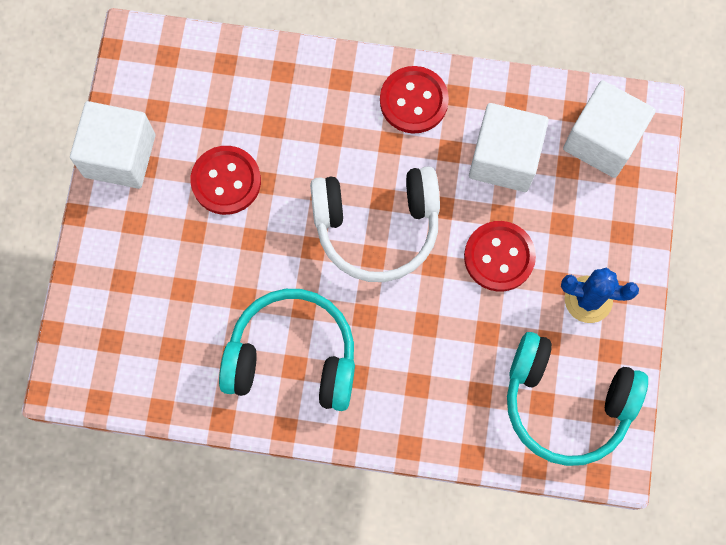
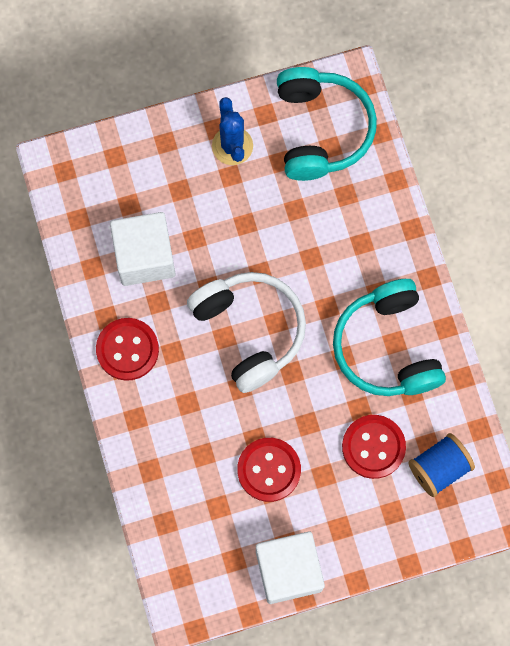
camera: 115 degrees left, 0 degrees up
red button [464,221,536,292] -> red button moved to [342,415,406,479]
white cube [563,80,656,178] -> none
none -> blue spool [408,433,475,497]

